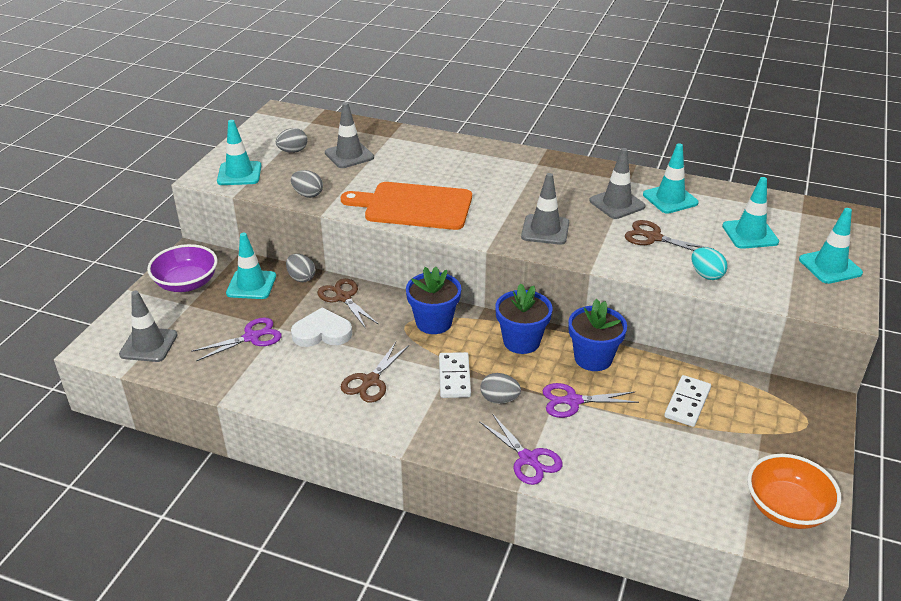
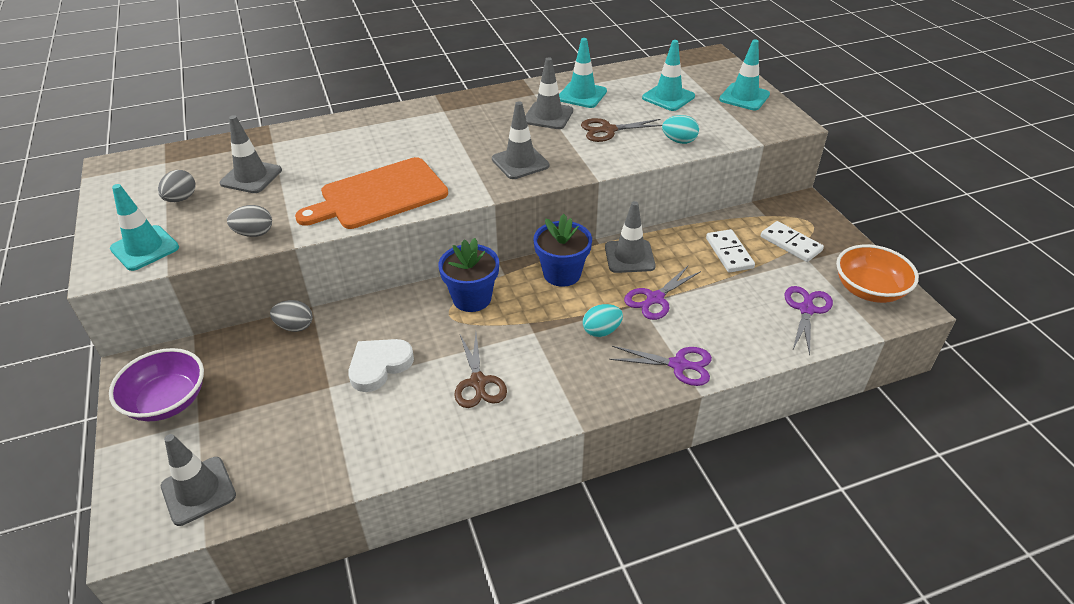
camera: 40 degrees left, 5 degrees up
purple scissors [191,317,282,361] -> purple scissors moved to [784,286,833,355]
turquoise traffic cone [226,233,276,299] -> none
brown scissors [317,278,378,329] -> none
white domino [439,352,471,398] -> white domino moved to [761,221,824,262]
grey egg [480,373,521,404] -> turquoise egg [583,304,623,337]
blue flower pot [568,299,627,371] -> grey traffic cone [605,201,656,273]

